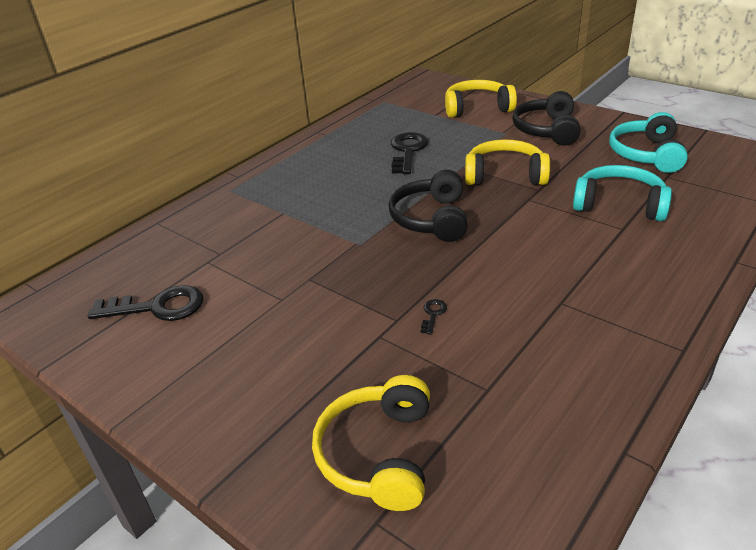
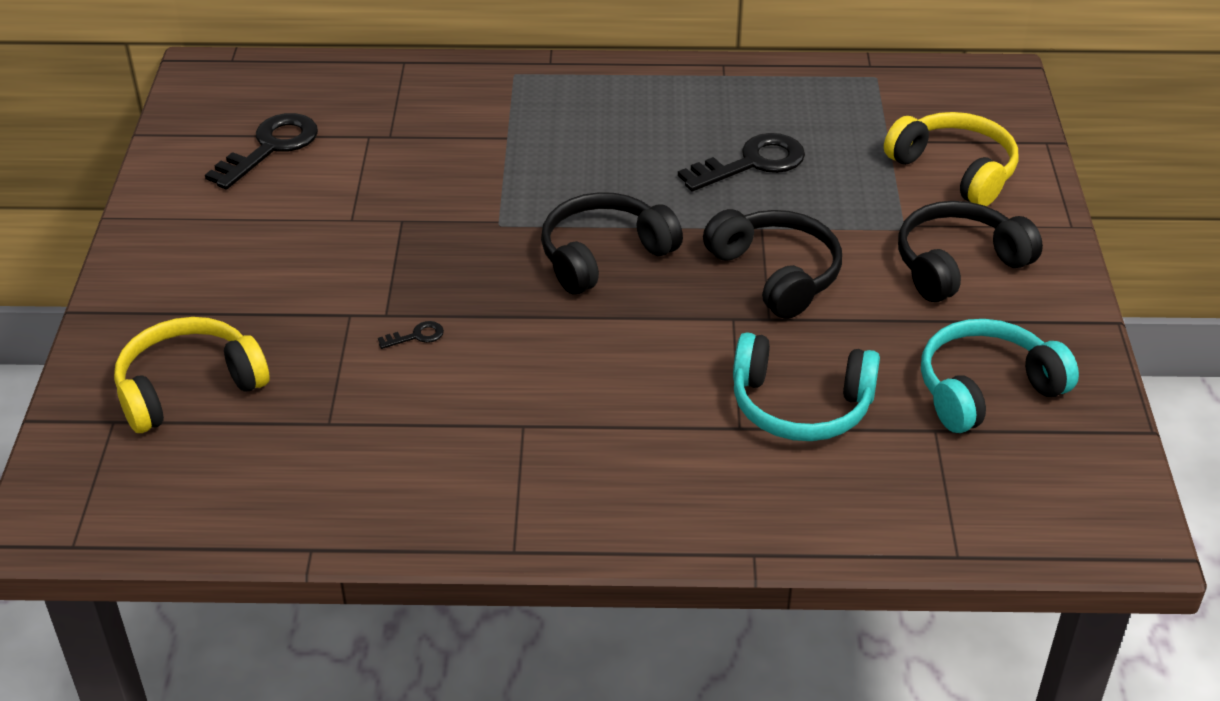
camera: 50 degrees right, 5 degrees up
black key [88,285,203,321] -> black key turned 105 degrees counterclockwise [205,113,318,190]
yellow headphones [465,139,550,185] -> black headphones [703,209,842,319]
turquoise headphones [573,165,672,221] -> turquoise headphones turned 120 degrees clockwise [733,332,880,441]

